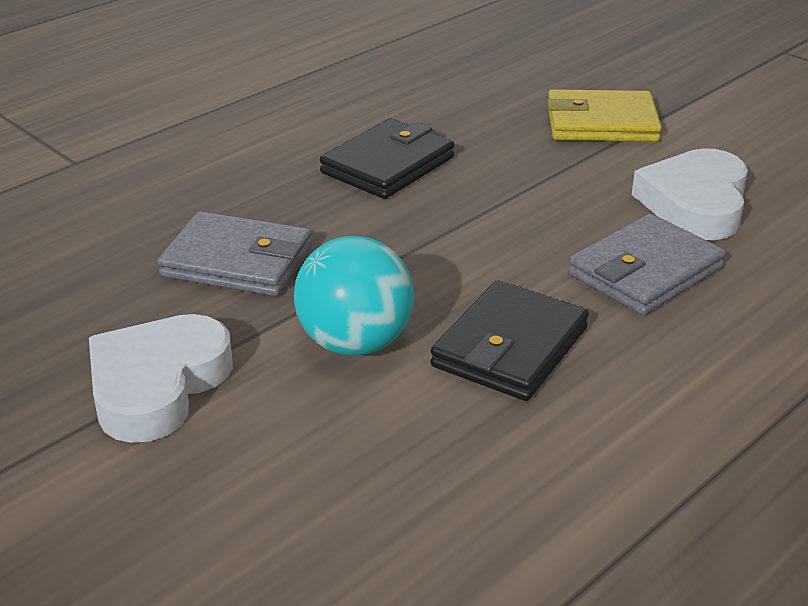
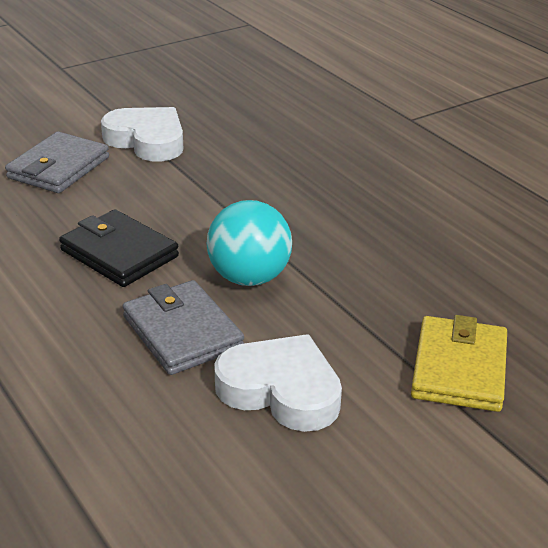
camera: 100 degrees right, 0 degrees up
grey wallet [157,211,312,296] -> grey wallet moved to [5,132,109,193]
turquoise ball [294,236,414,355] -> turquoise ball moved to [207,200,292,286]
black wallet [320,118,454,199] -> none

